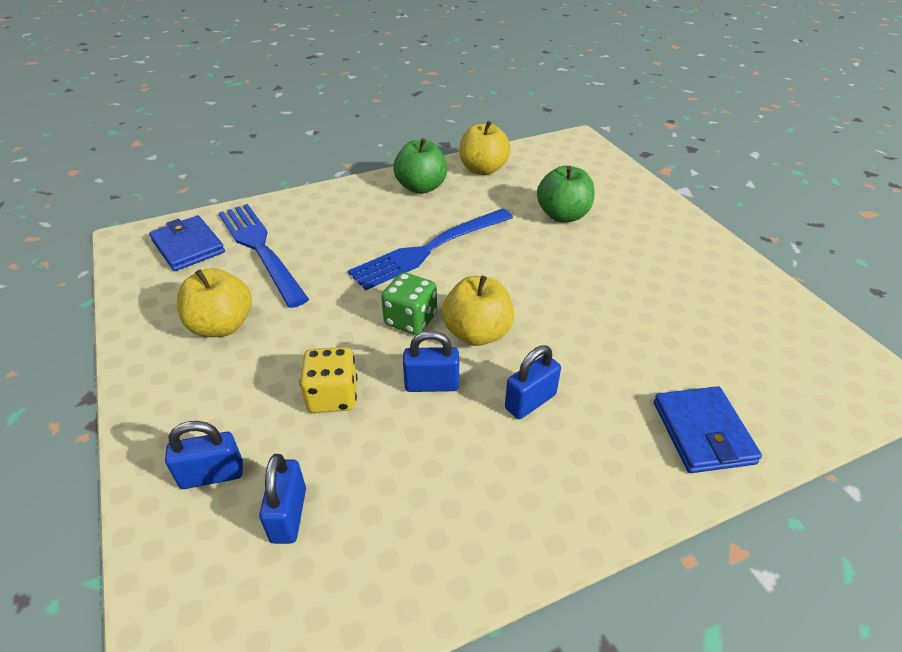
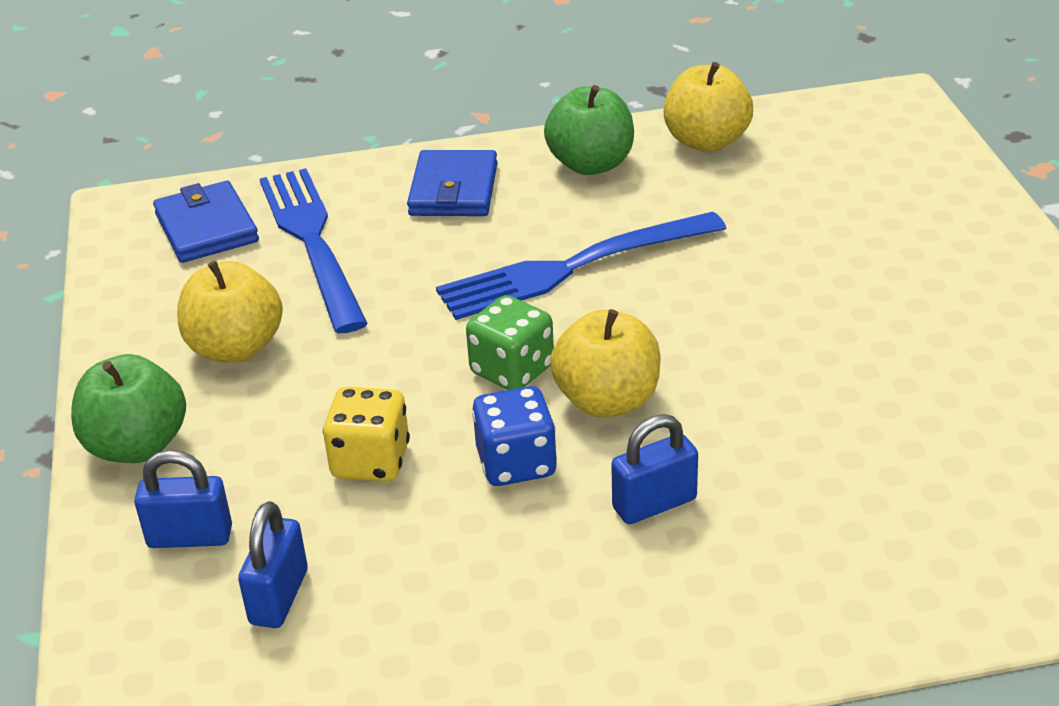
camera: 15 degrees right, 5 degrees down
blue padlock [403,331,459,392] -> blue dice [472,386,557,486]
green apple [537,166,595,222] -> green apple moved to [71,354,186,463]
blue wallet [654,386,762,473] -> blue wallet moved to [407,150,497,216]

